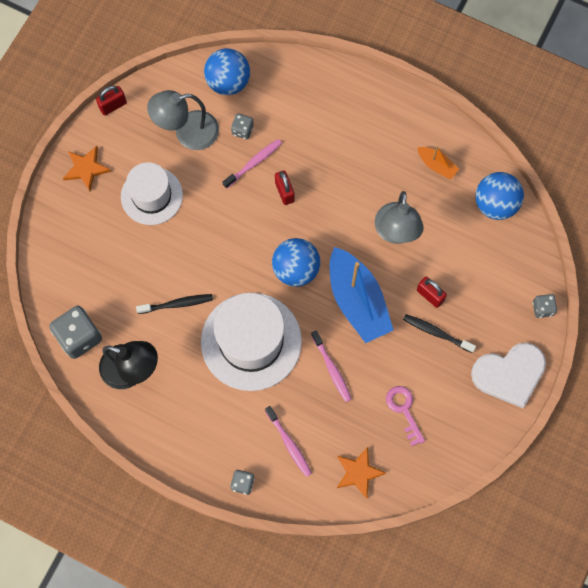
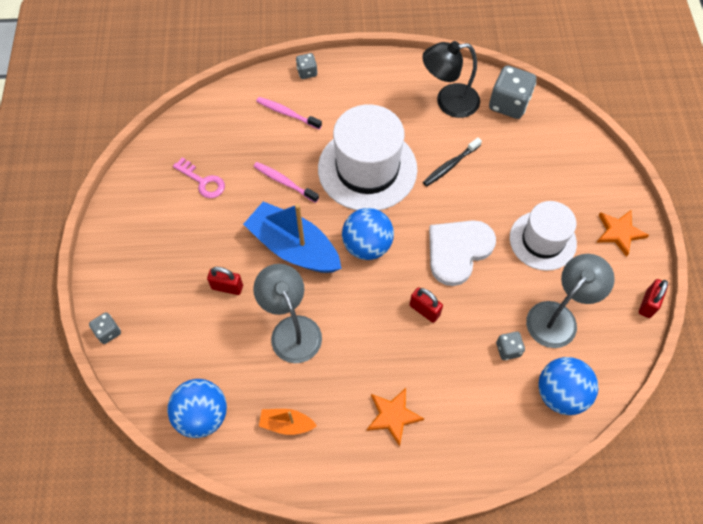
camera: 150 degrees right, 10 degrees down
pink toothbrush [223,139,282,189] -> none
orange star [337,447,386,499] -> orange star moved to [367,388,424,446]
black toothbrush [403,314,476,353] -> none
white heart [471,343,546,408] -> white heart moved to [429,220,496,286]

